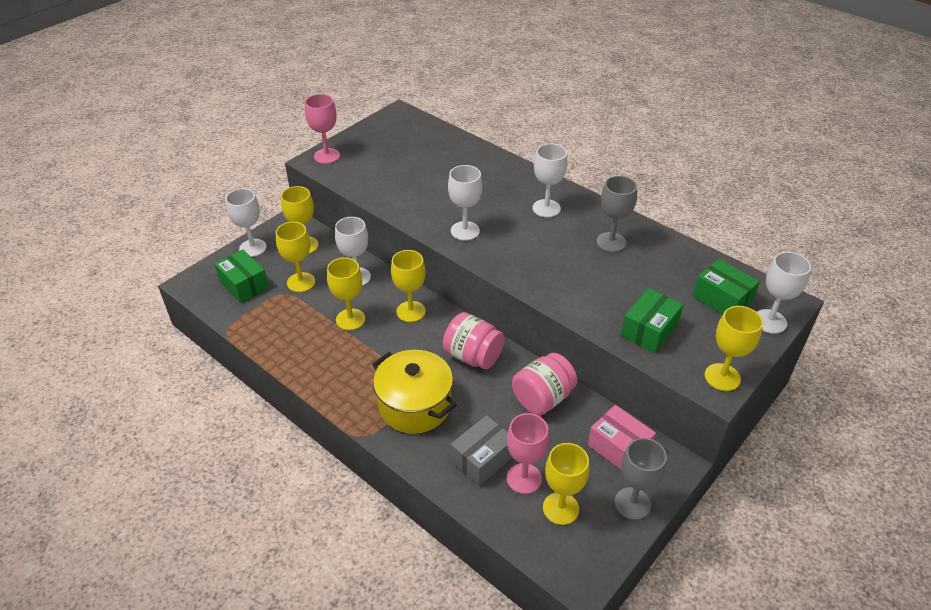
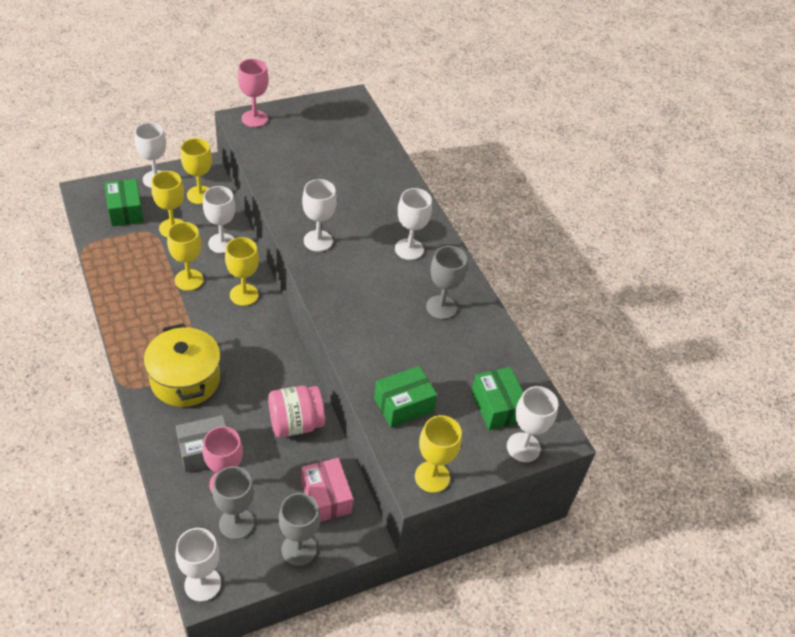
camera: 20 degrees right, 5 degrees up
pink jar [443,312,505,369] -> none
yellow goblet [543,443,589,525] -> grey goblet [213,466,254,539]
none -> white goblet [175,528,221,602]

